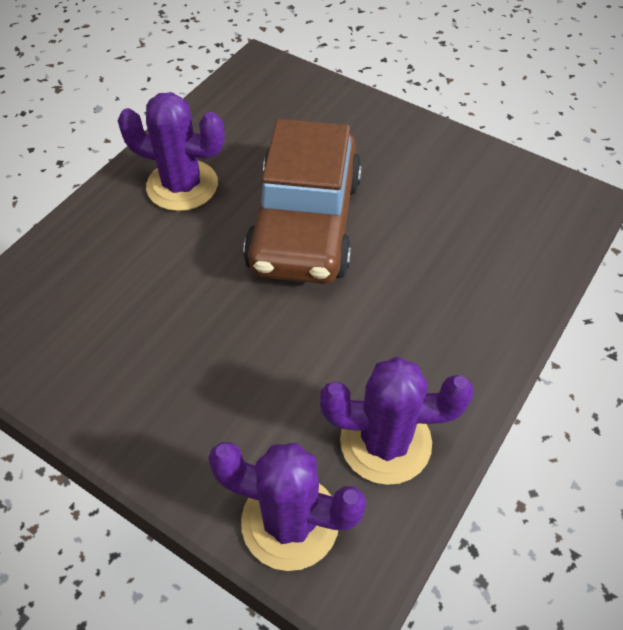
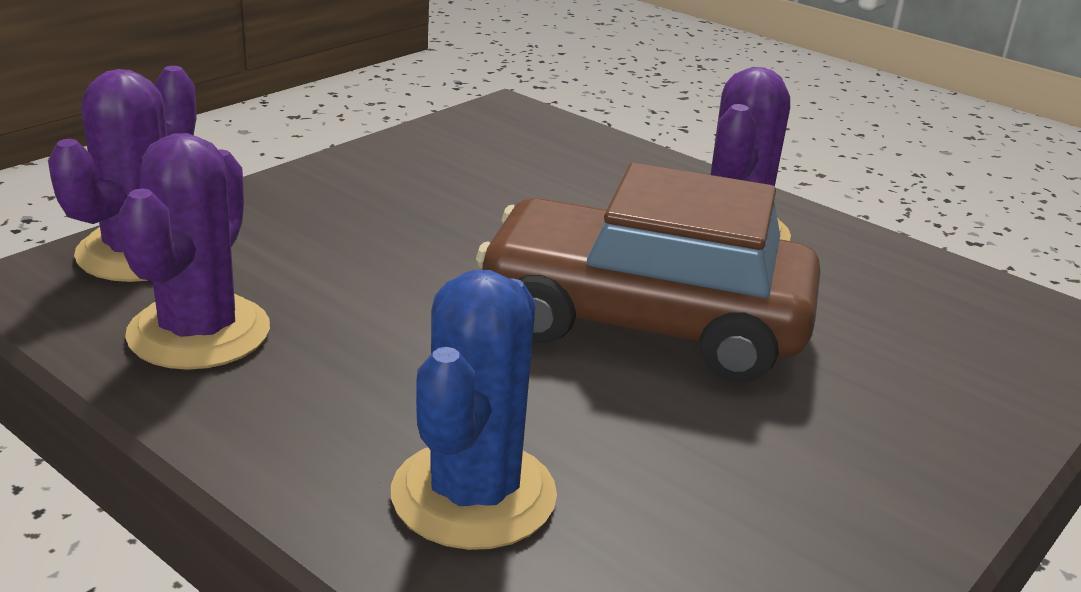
camera: 95 degrees right, 25 degrees down
none -> blue cactus [391,270,557,550]

